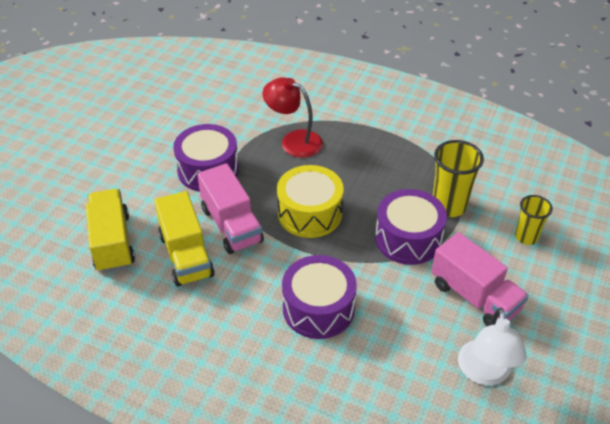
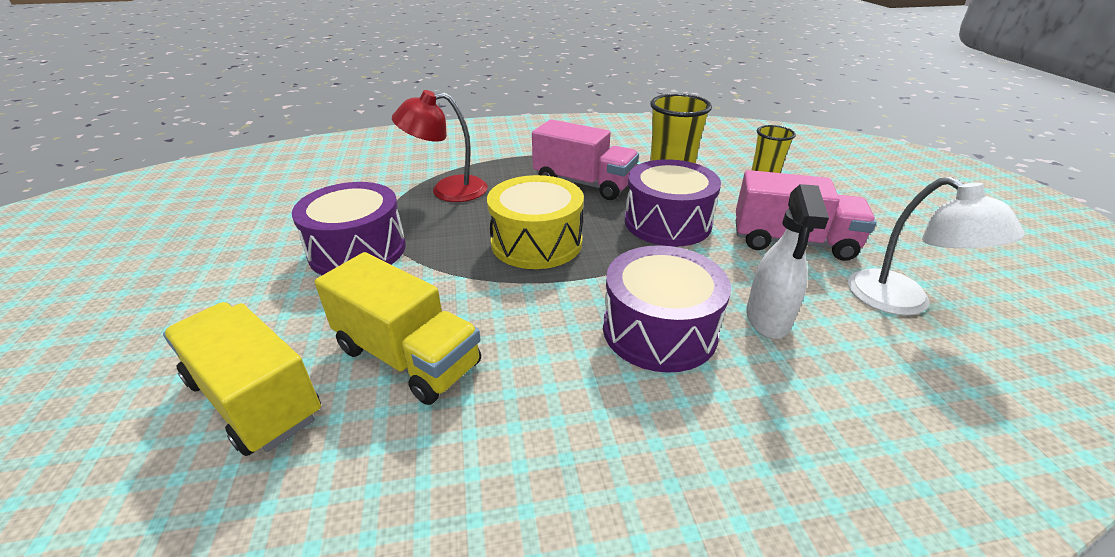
camera: 35 degrees left, 10 degrees down
pink truck [197,163,264,254] -> pink truck moved to [532,119,639,200]
none -> white spray bottle [746,184,829,339]

